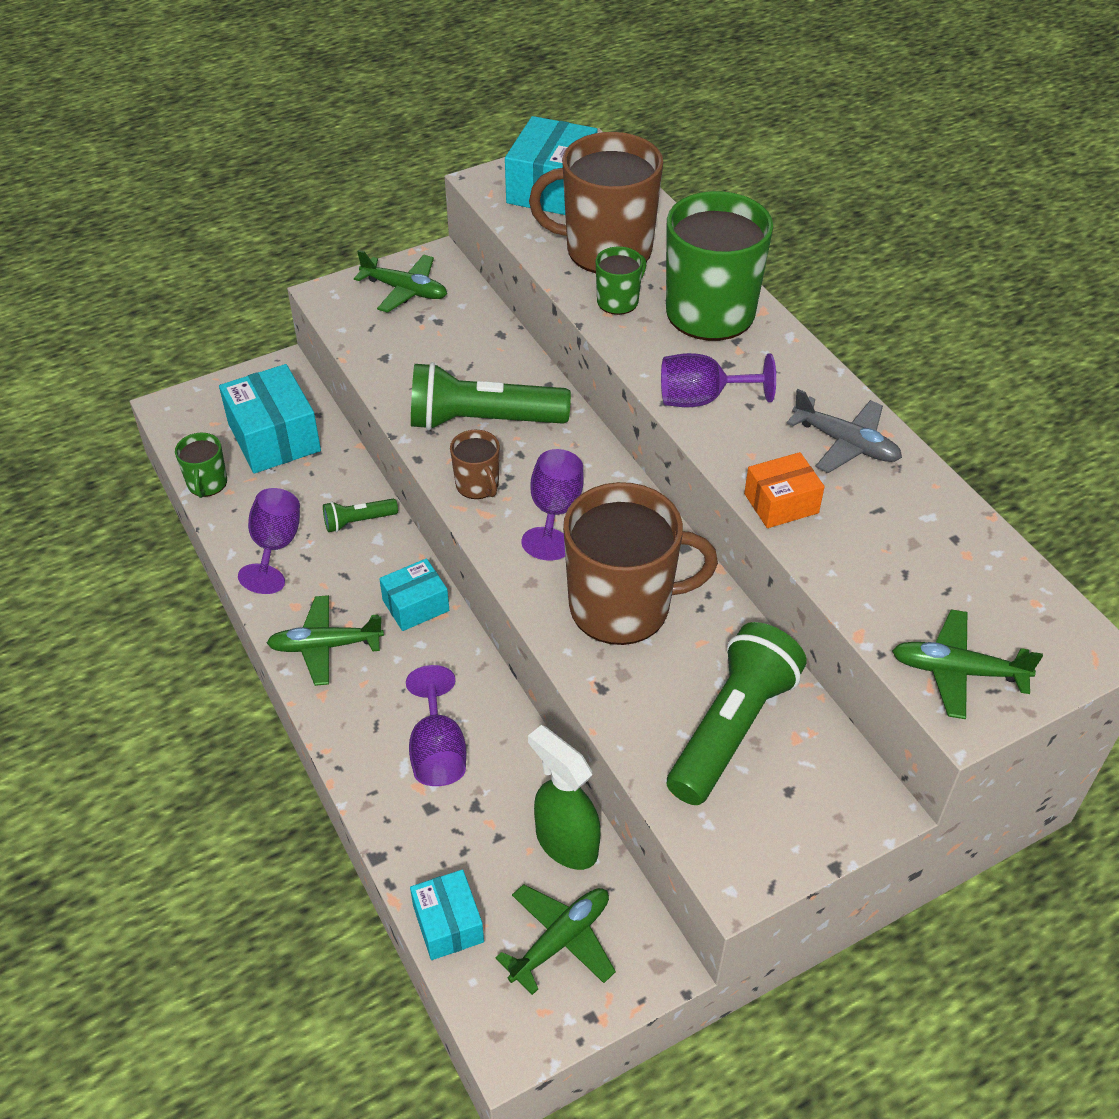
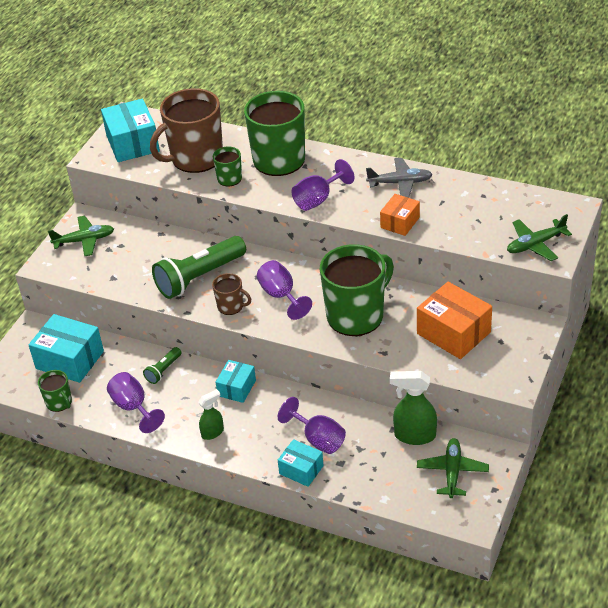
camera: 35 degrees left, 5 degrees down
green plane [267,595,384,686] -> green spray bottle [198,389,224,440]
turquoise box [410,869,484,960] -> turquoise box moved to [278,439,324,487]
brown mug [563,482,718,645] -> green mug [320,244,394,336]
green flashlight [667,622,807,805] -> orange box [417,282,492,359]

